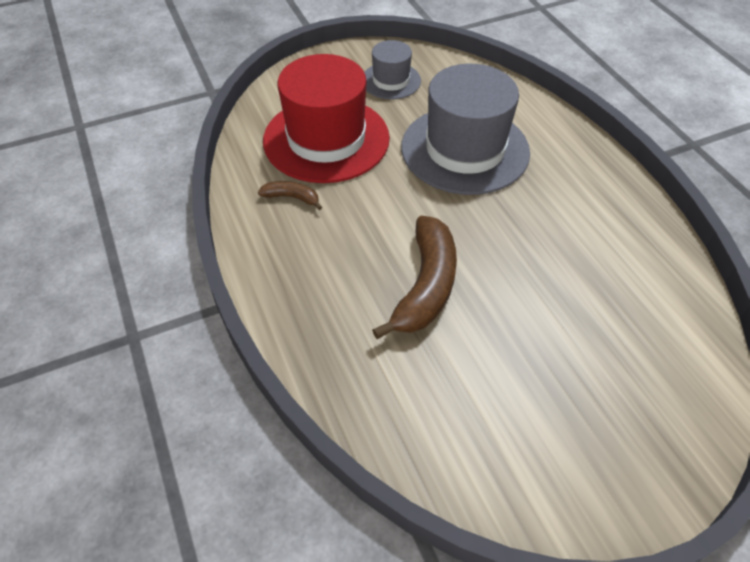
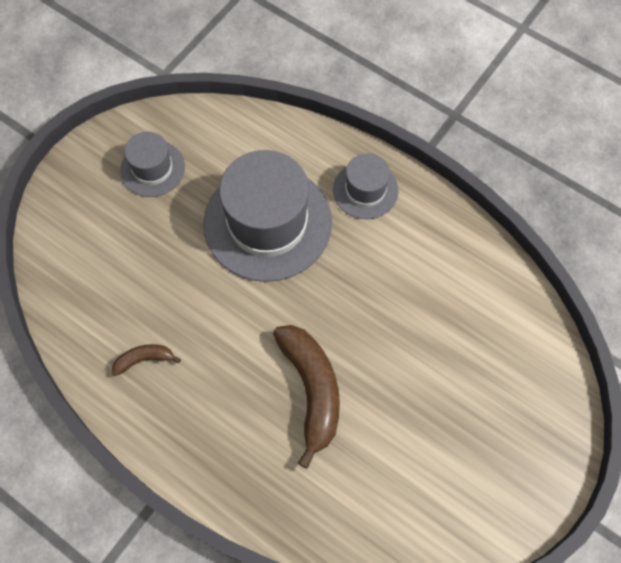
camera: 30 degrees left, 15 degrees up
red hat [263,54,390,183] -> none
none -> grey hat [333,153,398,219]

